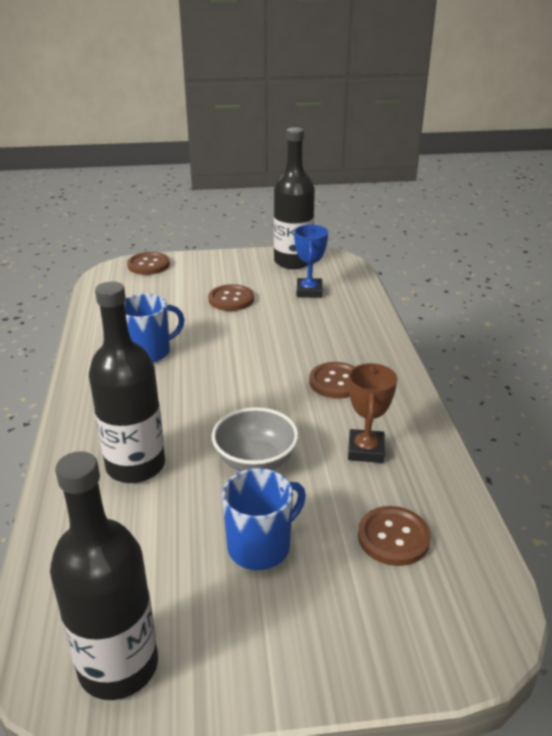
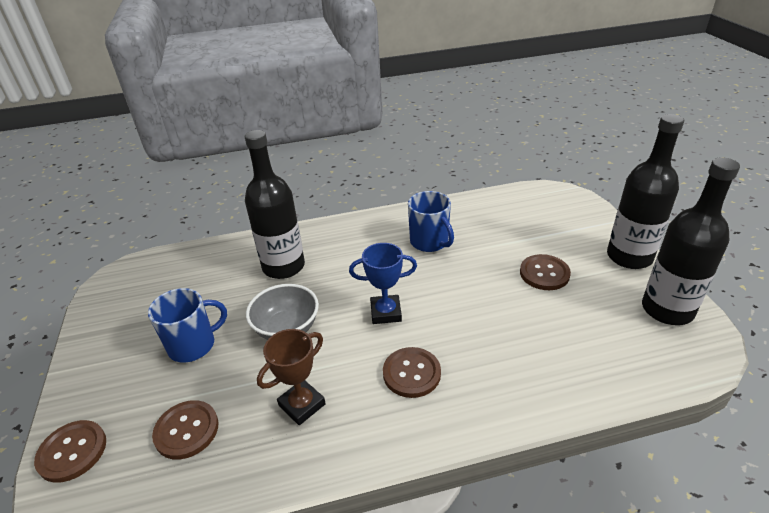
camera: 85 degrees right, 5 degrees up
black bottle [50,451,158,700] -> black bottle moved to [607,114,684,269]
brown button [127,252,170,275] -> brown button moved to [34,420,106,483]
blue mug [222,468,306,570] -> blue mug turned 75 degrees counterclockwise [148,288,227,363]
blue trophy [294,225,328,298] -> blue trophy moved to [349,243,417,324]
brown trophy [348,363,397,463] -> brown trophy turned 45 degrees counterclockwise [257,329,325,425]

